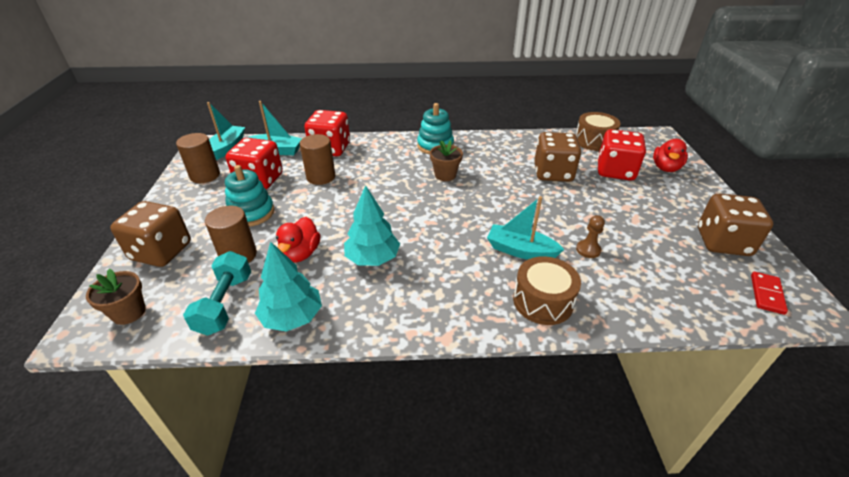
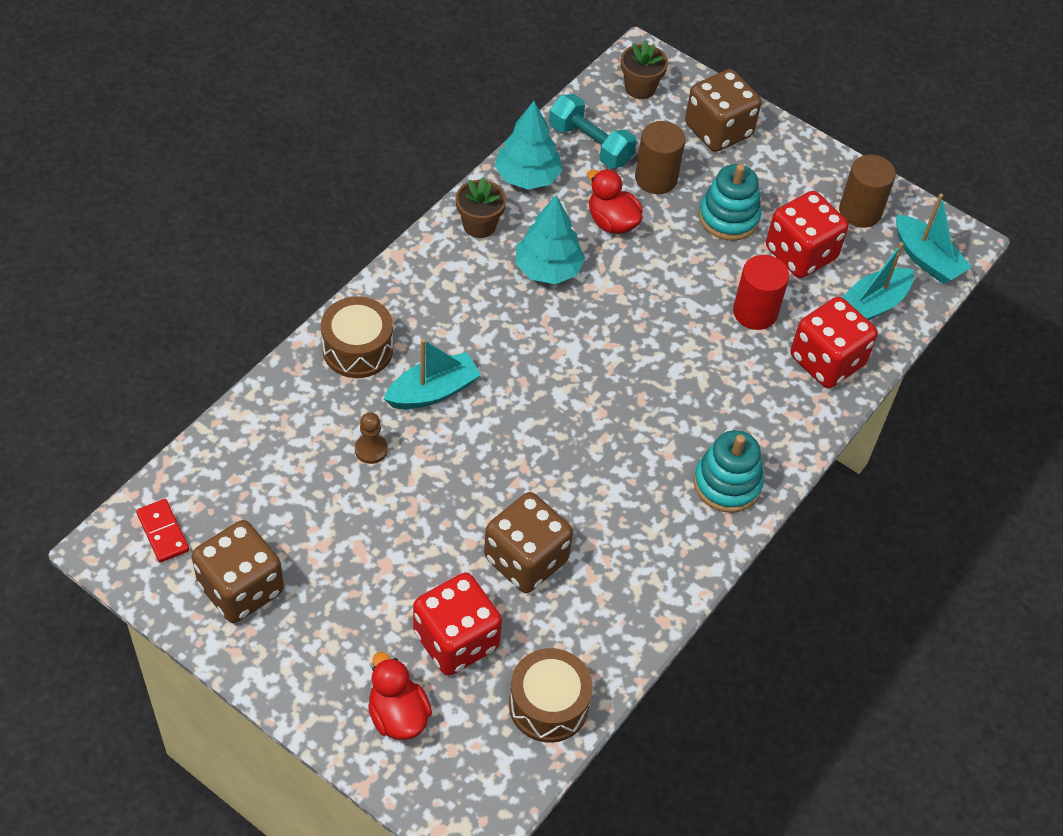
camera: 125 degrees right, 15 degrees up
brown cylinder [300,134,335,185] -> red cylinder [733,255,789,330]
brown flower pot [430,140,463,181] -> brown flower pot moved to [456,177,506,238]

